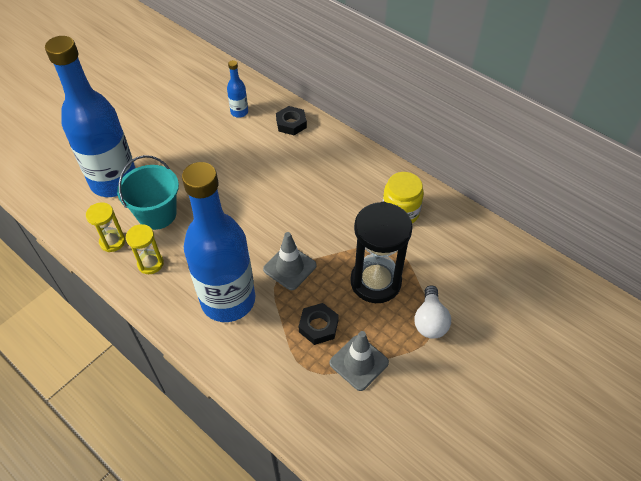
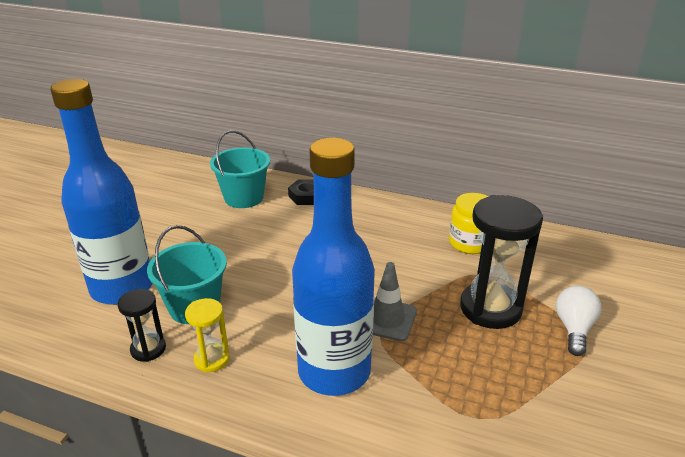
camera: 20 degrees left, 20 degrees down
yellow hourglass [86,202,125,252] -> black hourglass [118,289,166,362]
blue bottle [227,60,248,118] -> turquoise bucket [210,130,270,208]
black nut [299,303,339,345] -> none
grey traffic cone [329,331,389,391] -> none
white light bulb [414,285,451,339] -> white light bulb turned 150 degrees counterclockwise [556,286,601,356]

